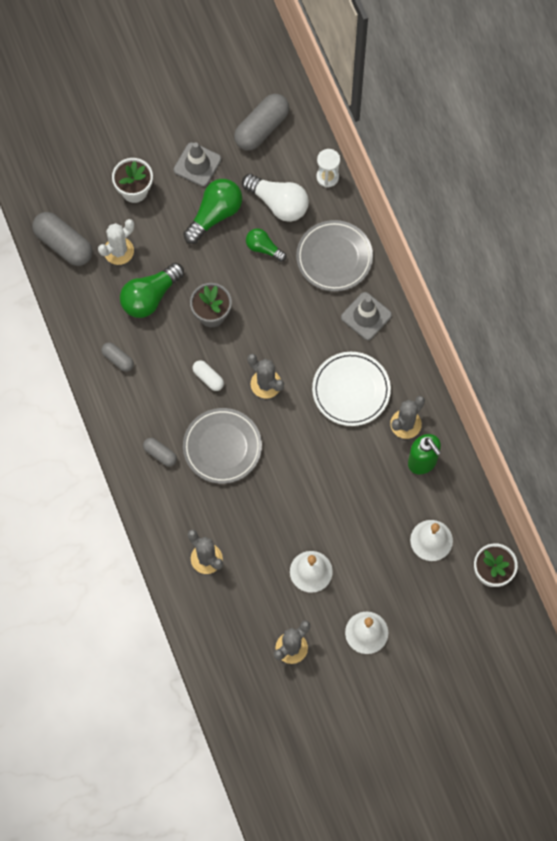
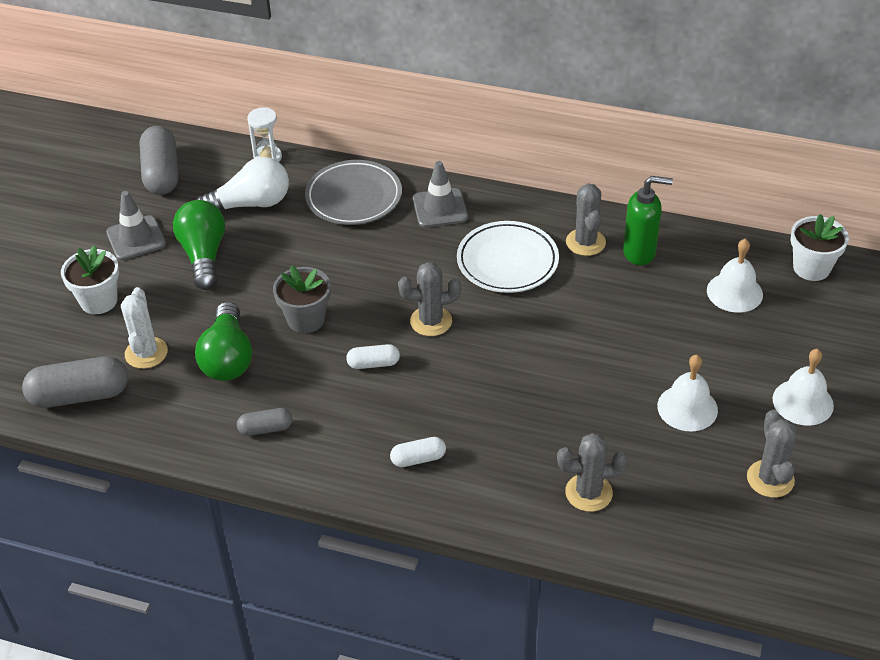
camera: 50 degrees left, 25 degrees down
grey capsule [143,438,177,466] -> white capsule [390,437,446,467]
grey plate [183,408,262,484] -> none
green light bulb [246,229,286,262] -> none

